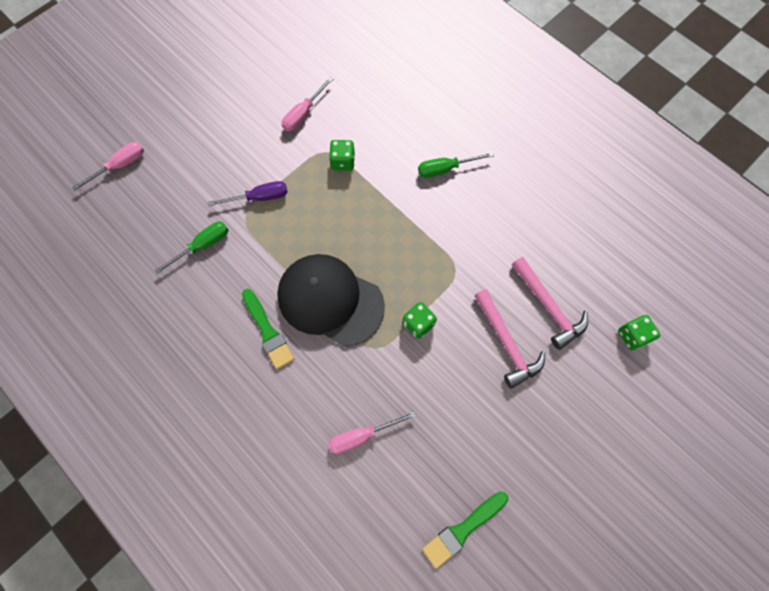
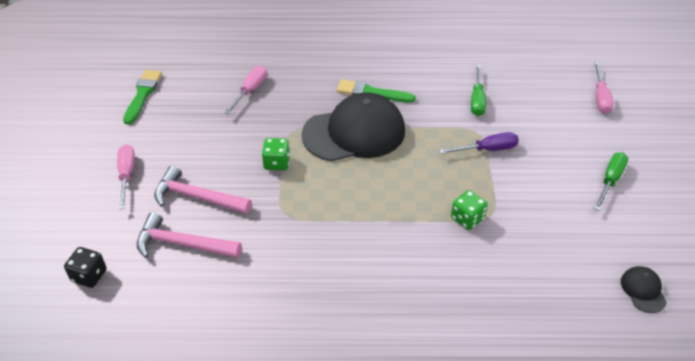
camera: 135 degrees right, 25 degrees down
purple screwdriver [208,181,288,206] -> purple screwdriver turned 135 degrees counterclockwise [439,132,519,154]
pink screwdriver [282,77,333,131] -> pink screwdriver moved to [117,144,135,209]
green screwdriver [418,152,494,178] -> green screwdriver moved to [594,152,628,211]
green dice [618,315,660,350] -> black dice [64,247,107,288]
none -> black cap [621,266,667,313]

